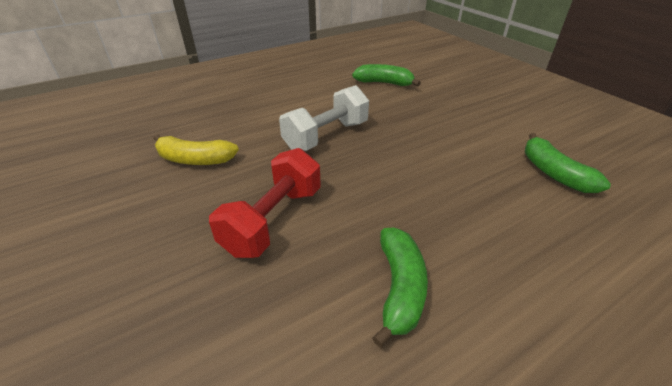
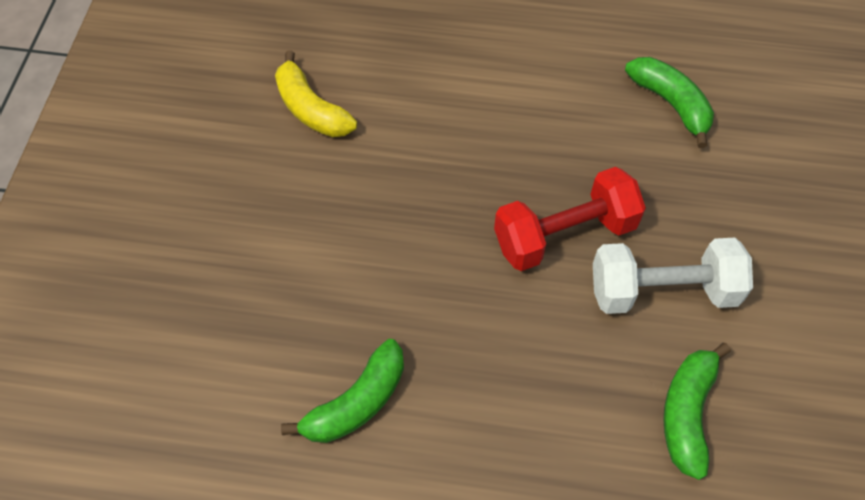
camera: 40 degrees right, 20 degrees up
red dumbbell [209,148,321,258] -> red dumbbell moved to [494,167,646,271]
white dumbbell [279,85,369,151] -> white dumbbell moved to [593,238,753,314]

